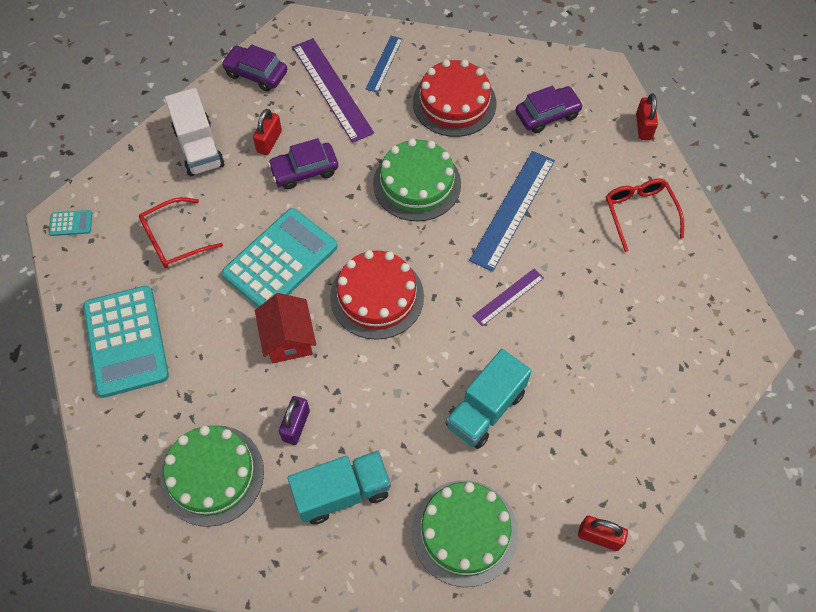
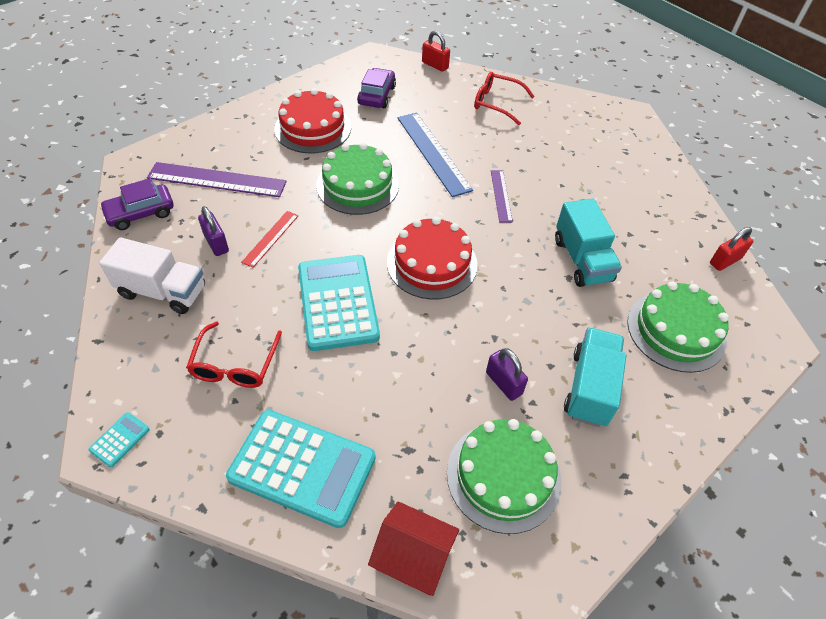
camera: 55 degrees left, 10 degrees down
red padlock [253,109,282,155] -> purple padlock [198,206,229,256]
red house [255,293,316,363] -> red house moved to [368,501,459,596]
purple car [268,138,338,190] -> red ruler [241,211,298,268]
blue ruler [366,36,402,93] -> none

